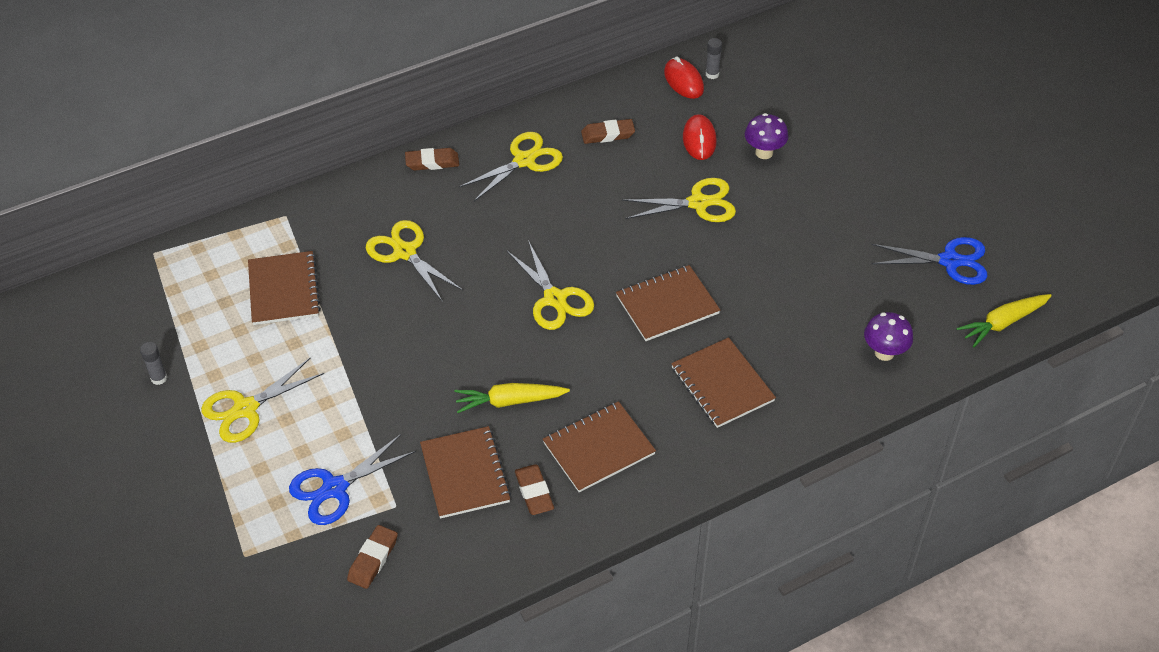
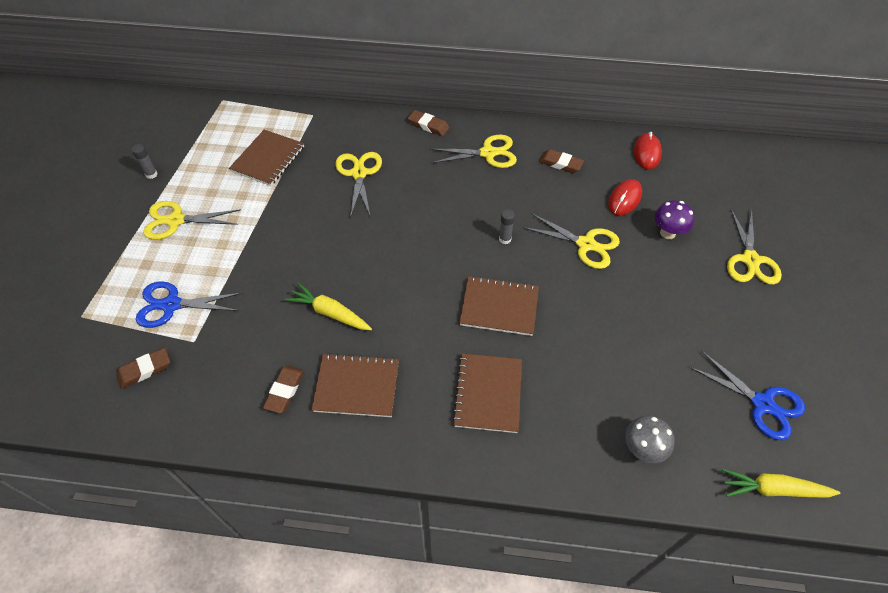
camera: 35 degrees right, 5 degrees up
brown notebook [420,426,511,519] -> none
yellow scissors [507,240,594,330] -> yellow scissors moved to [727,209,782,285]
grey glue stick [706,38,722,79] -> grey glue stick moved to [499,209,515,244]
purple mushroom [864,312,913,361] -> grey mushroom [625,416,675,463]

